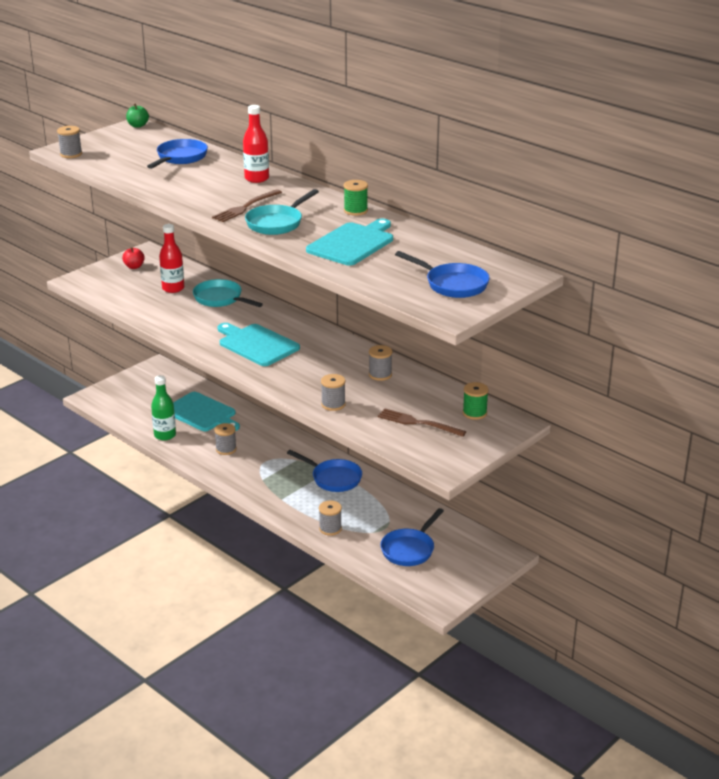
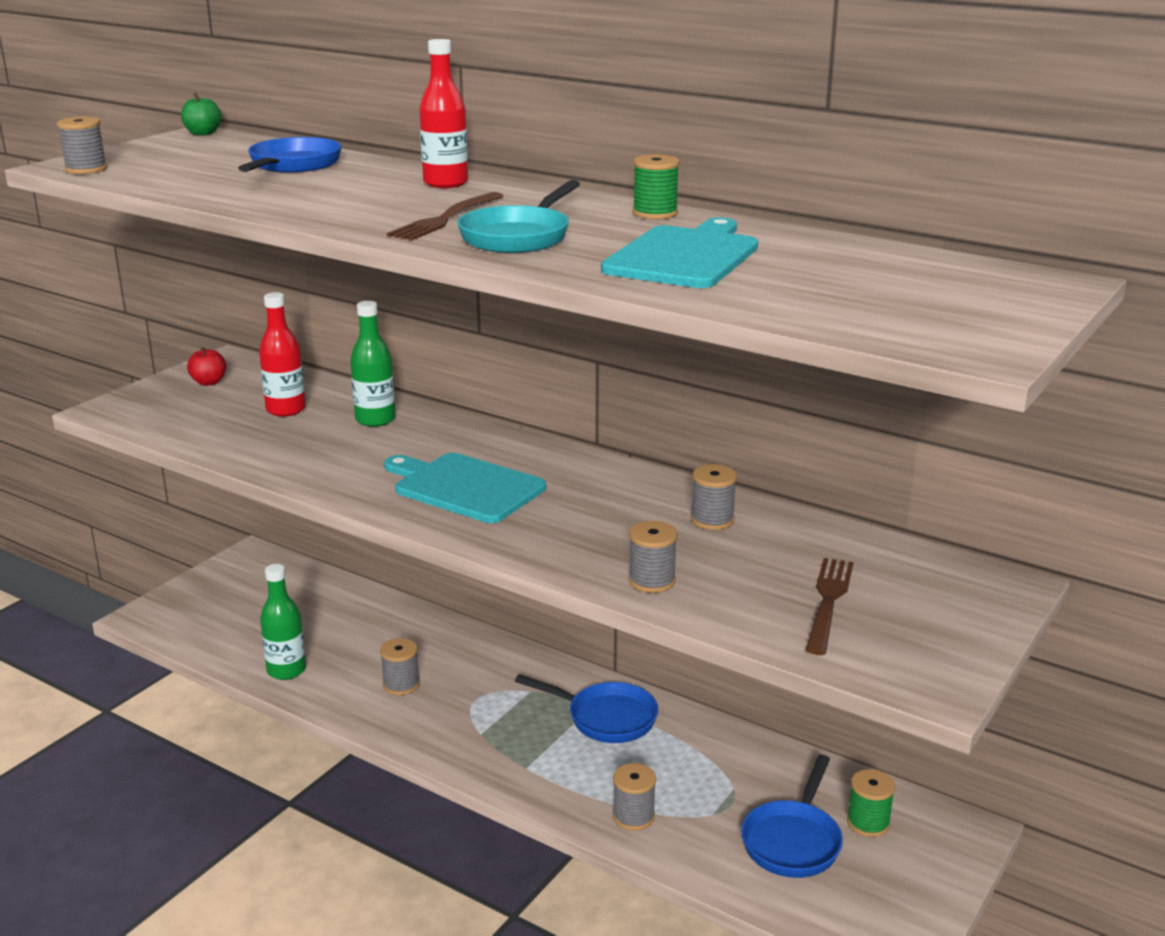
camera: 10 degrees left, 5 degrees down
turquoise cutting board [173,392,240,431] -> none
turquoise pan [193,279,263,307] -> green bottle [350,301,395,427]
brown fork [378,408,466,437] -> brown fork turned 90 degrees clockwise [805,558,854,655]
blue pan [395,251,490,298] -> none
green spool [463,382,489,420] -> green spool moved to [847,769,895,837]

